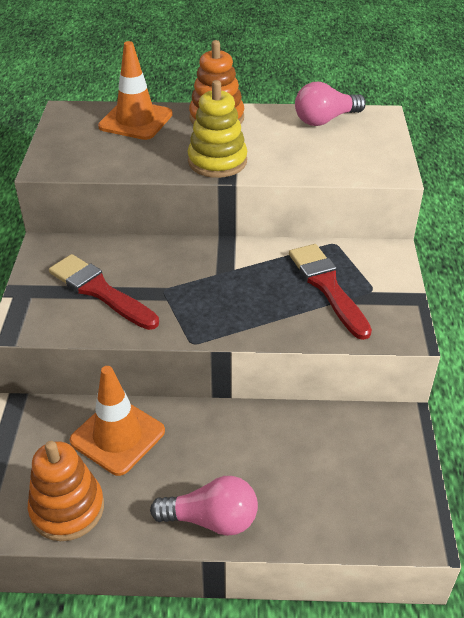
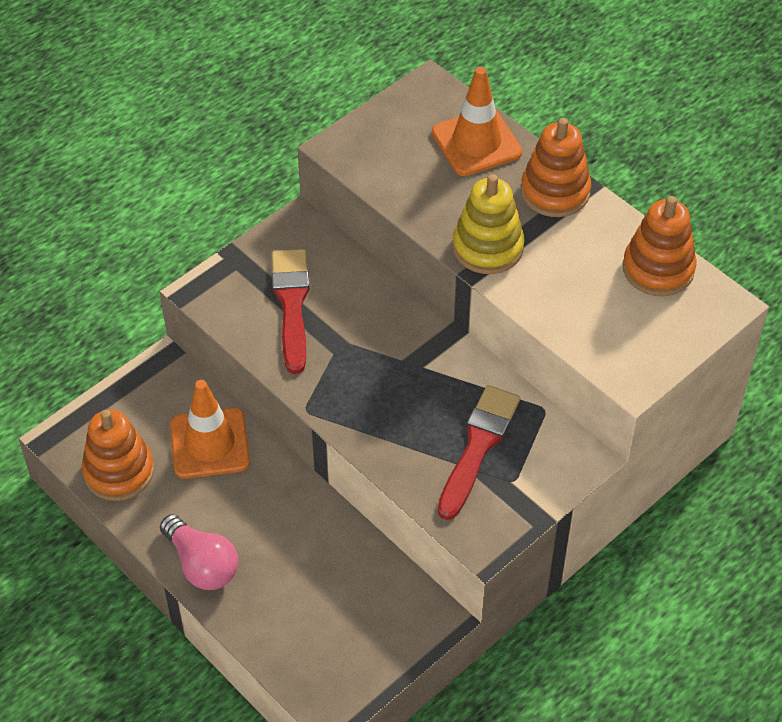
camera: 45 degrees right, 10 degrees up
pink light bulb [295,82,366,126] -> orange stacking toy [623,196,696,296]

